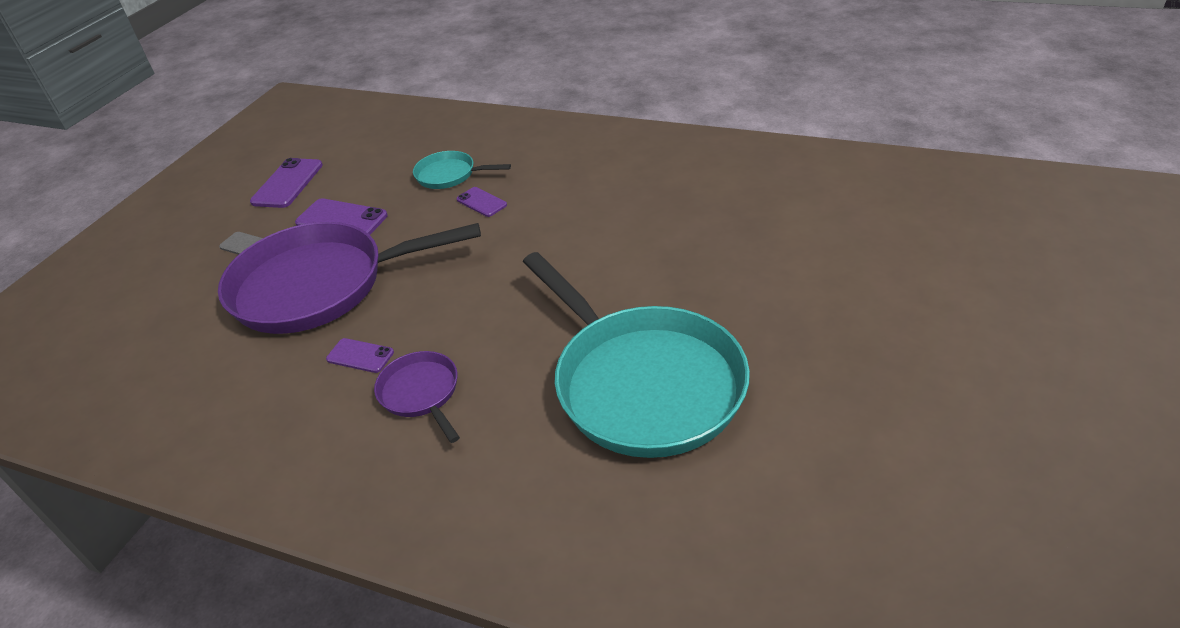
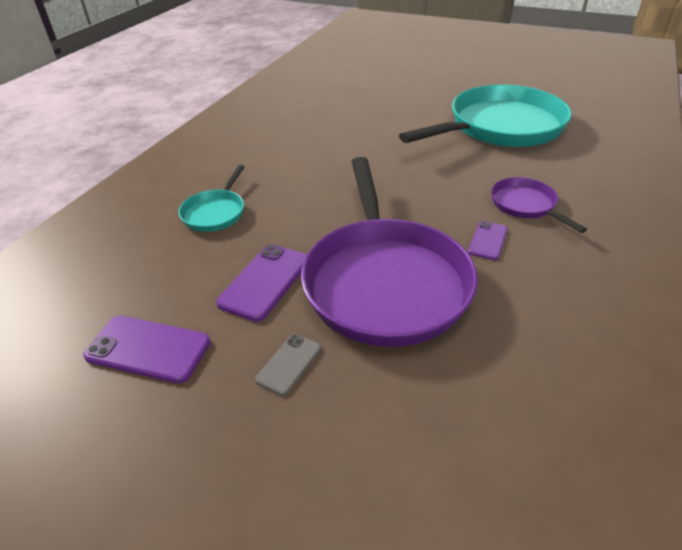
camera: 90 degrees left, 0 degrees up
purple pan [374,351,460,443] -> purple pan turned 90 degrees clockwise [491,177,587,233]
purple phone [456,187,507,217] -> none

